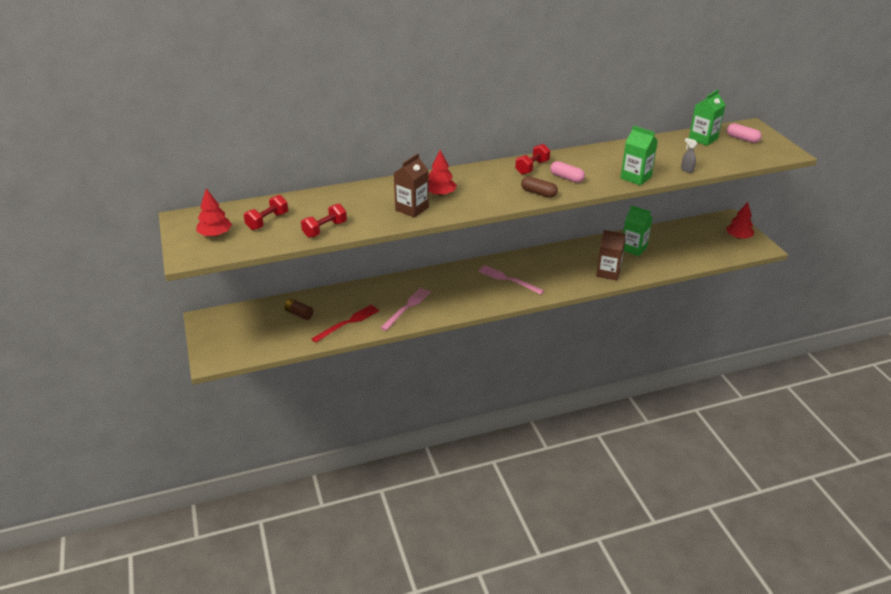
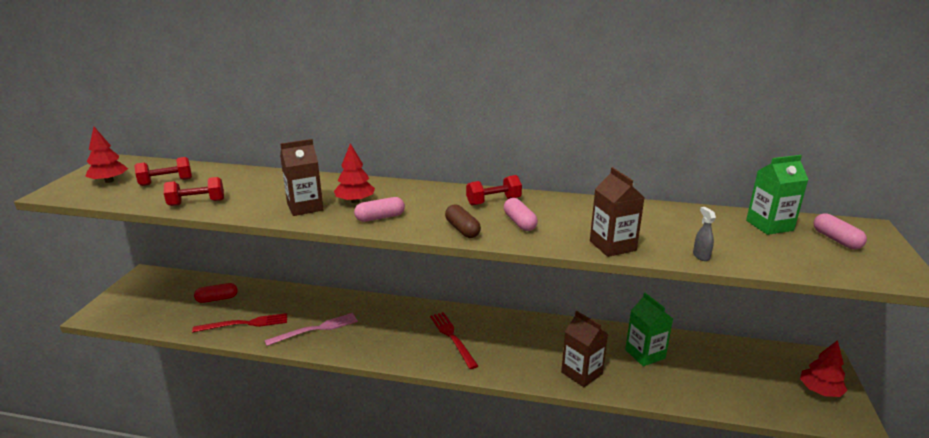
camera: 30 degrees right, 10 degrees down
brown battery [284,298,313,320] -> red capsule [194,283,238,303]
pink fork [478,265,544,295] -> red fork [430,312,478,369]
green carton [621,126,658,186] -> brown carton [590,167,645,257]
none -> pink capsule [354,197,405,222]

